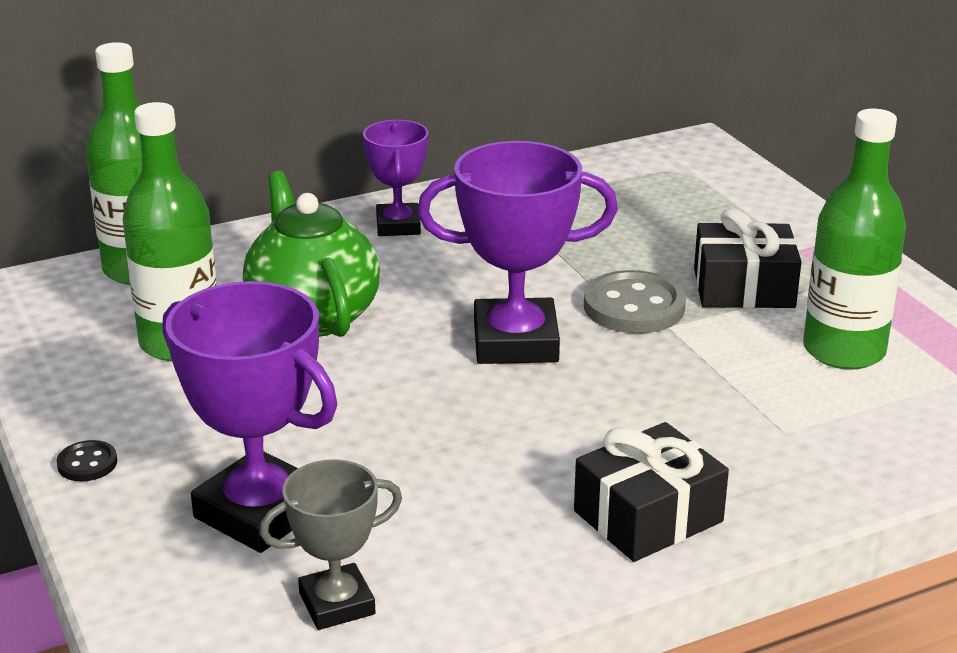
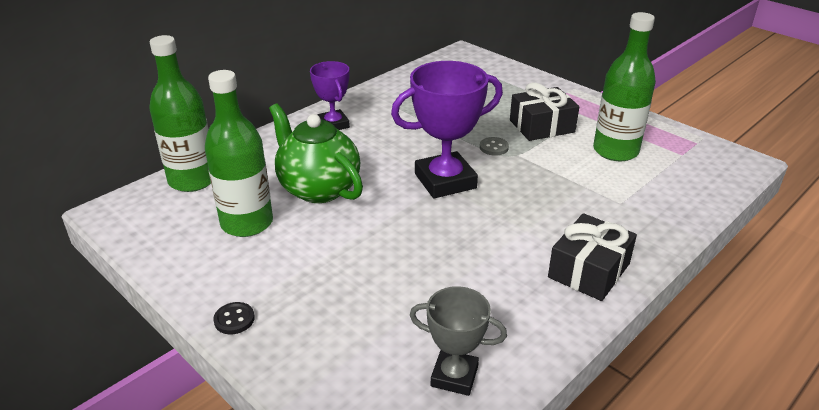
camera: 20 degrees left, 5 degrees up
purple trophy [162,281,337,553] -> none
grey trophy [259,459,402,630] -> grey trophy turned 60 degrees clockwise [410,286,507,396]
grey button [584,270,686,333] -> grey button [480,137,509,156], size x0.50

